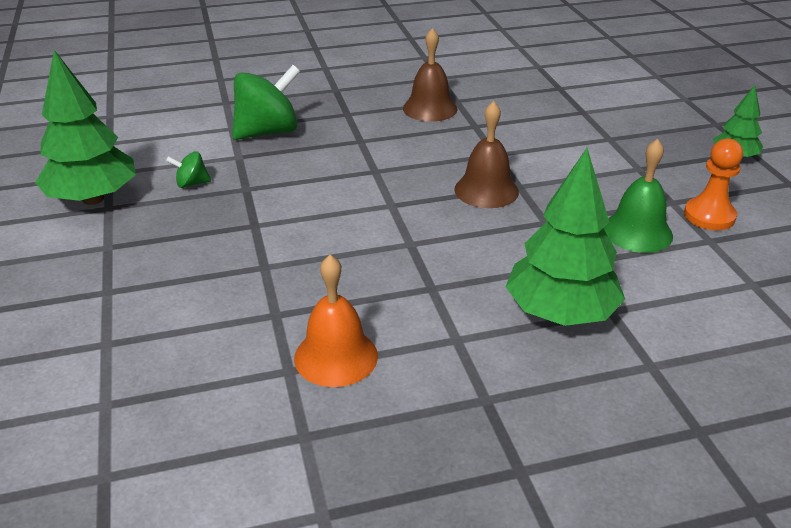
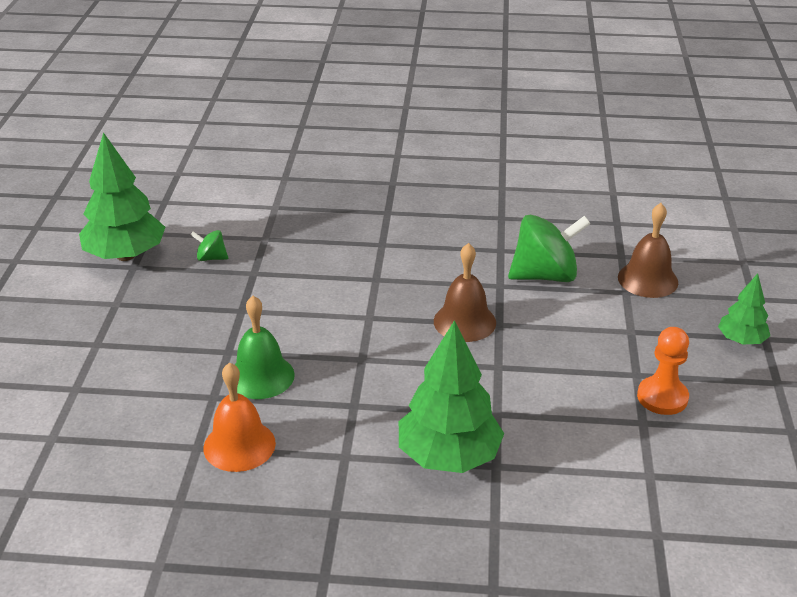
camera: 20 degrees right, 0 degrees up
green spinning top [232,65,300,140] -> green spinning top moved to [508,215,591,282]
brown bell [403,28,458,122] -> brown bell moved to [618,203,678,298]
green bell [604,139,673,253] -> green bell moved to [235,296,295,399]

